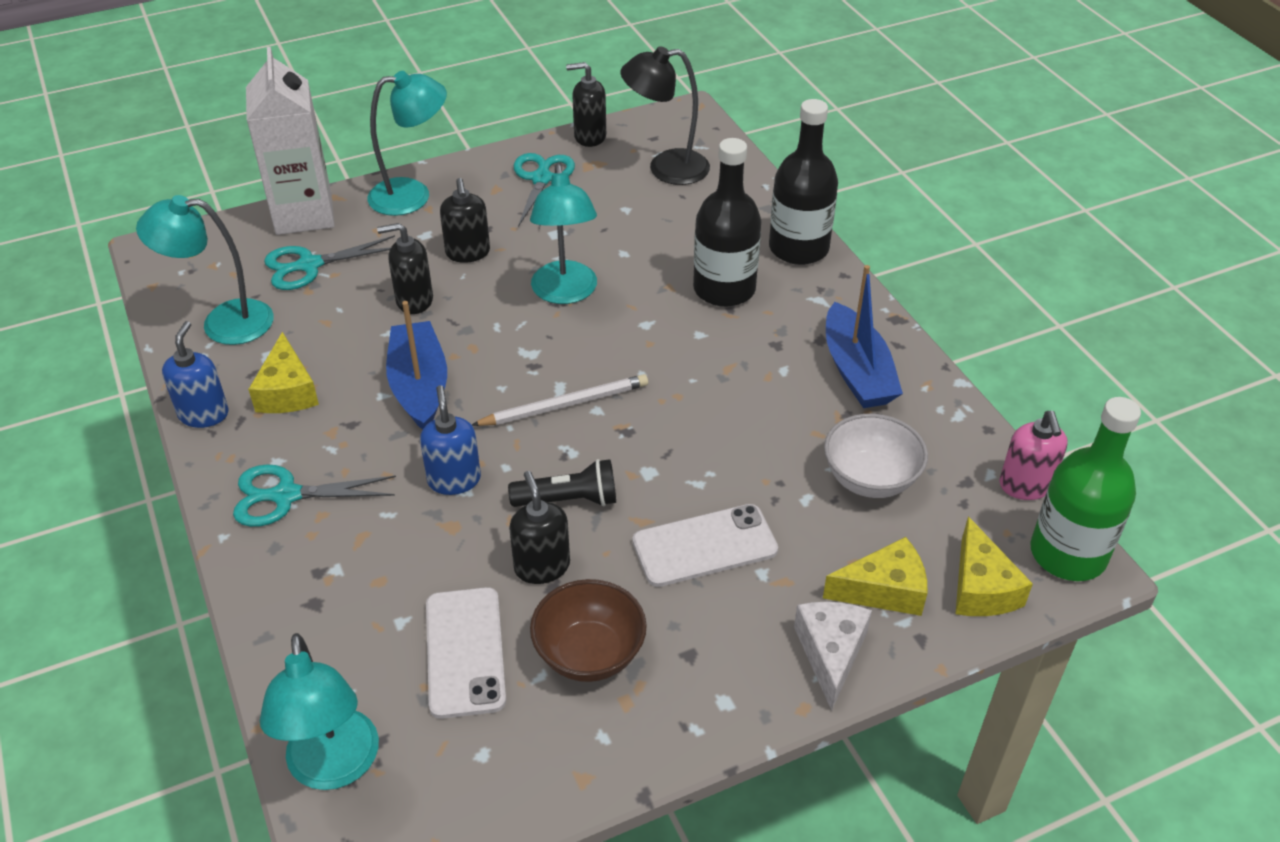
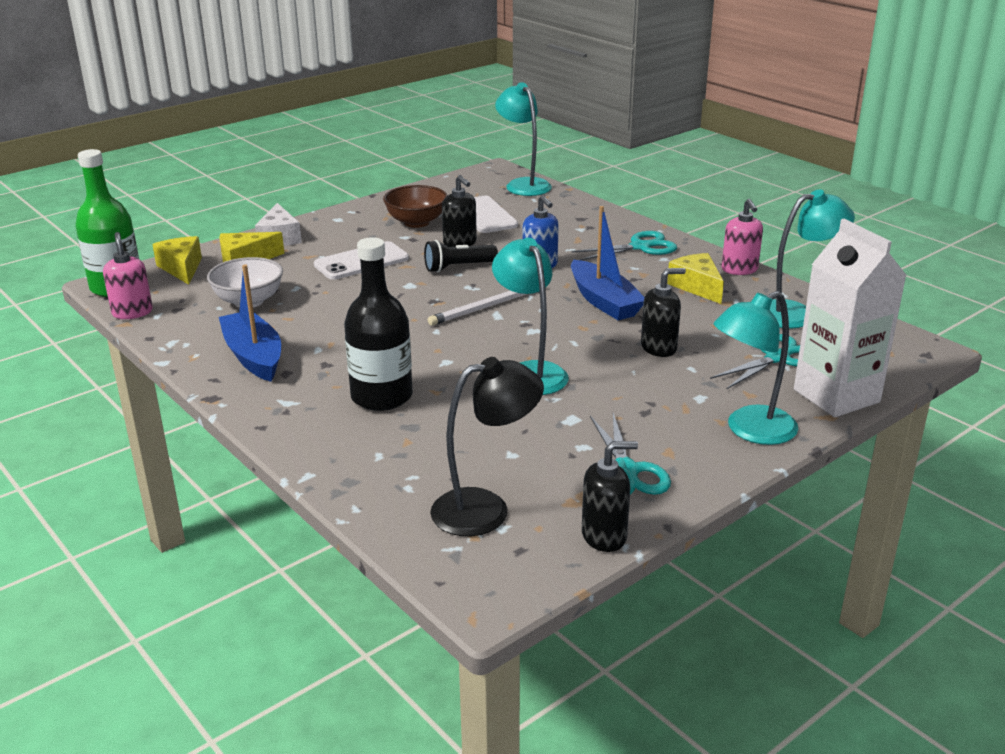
camera: 165 degrees right, 15 degrees down
blue soap dispenser [162,321,229,428] -> pink soap dispenser [722,199,763,275]
black soap dispenser [440,178,490,263] -> none
black bottle [769,99,838,265] -> none

